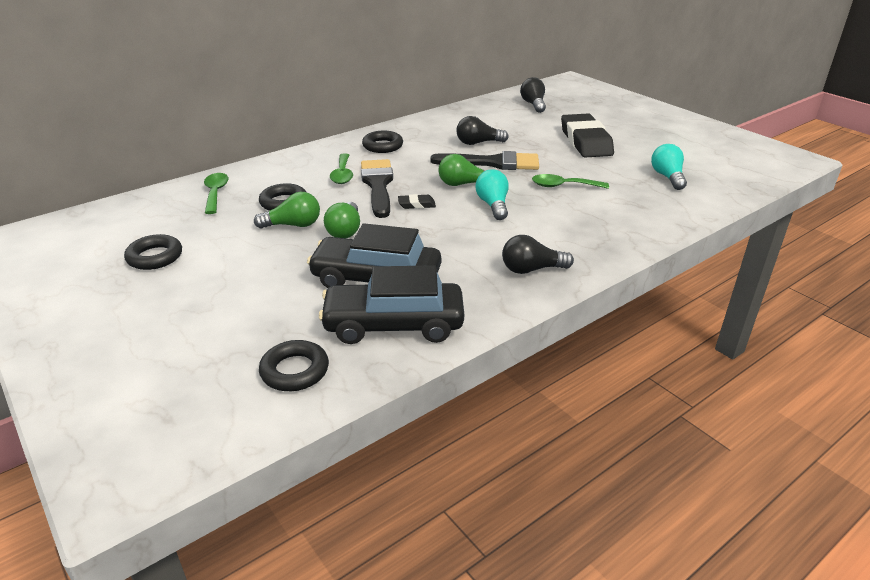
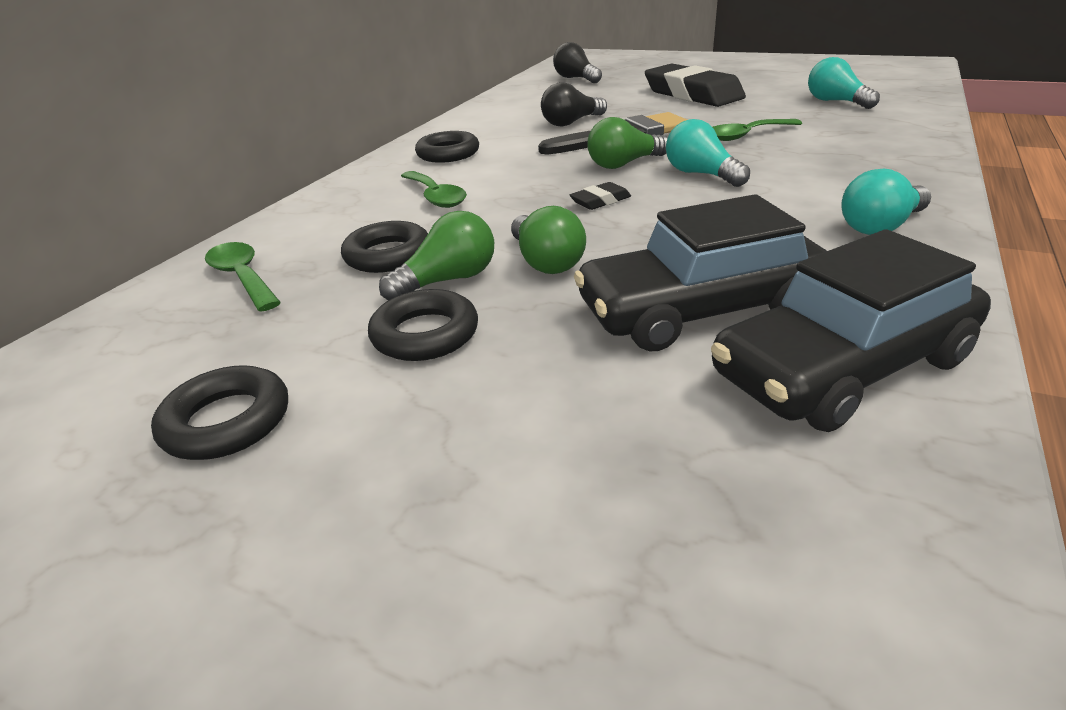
camera: 25 degrees left, 0 degrees up
black ring [259,340,329,391] -> black ring moved to [368,289,478,361]
black brush [361,159,393,218] -> none
black light bulb [502,235,574,274] -> turquoise light bulb [841,169,931,235]

